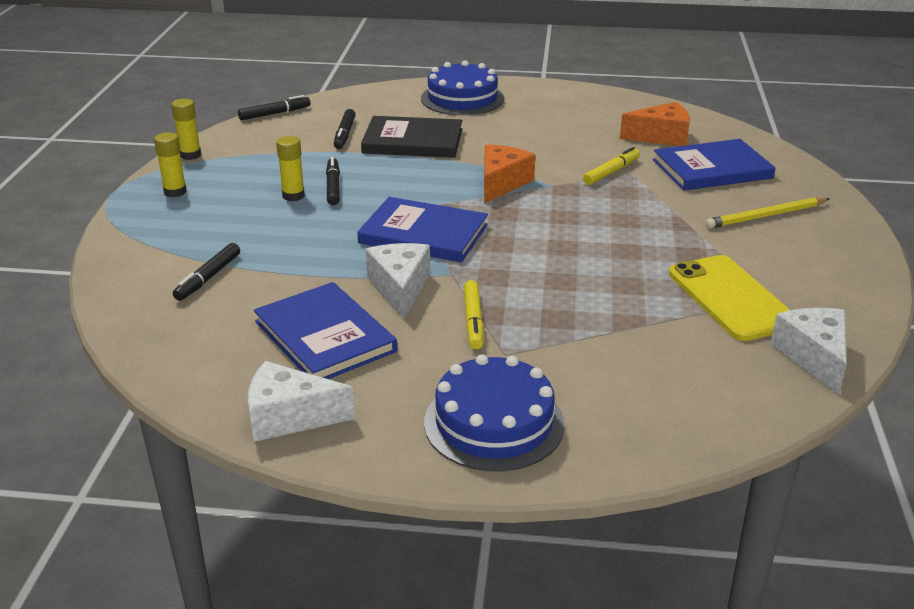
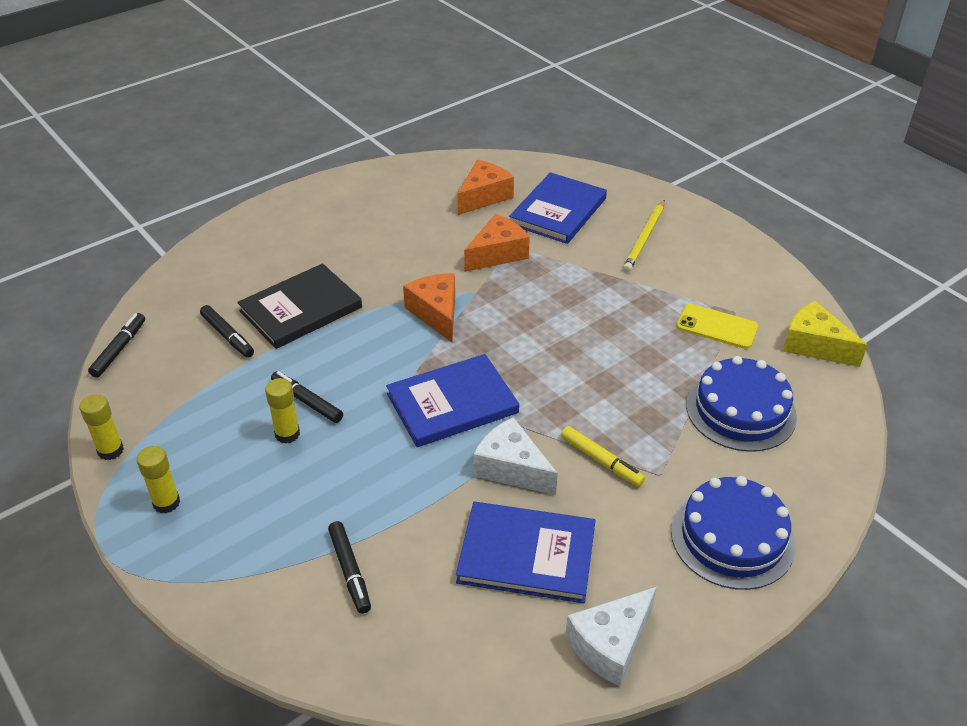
camera: 45 degrees left, 10 degrees up
blue cake [421,60,504,115] -> blue cake moved to [686,356,797,452]
yellow marker [583,147,640,185] -> orange cheese [464,214,530,272]
yellow phone [669,255,790,341] -> yellow phone [676,304,759,349], size x0.66
white cheese [770,308,847,396] -> yellow cheese [783,301,868,367]

